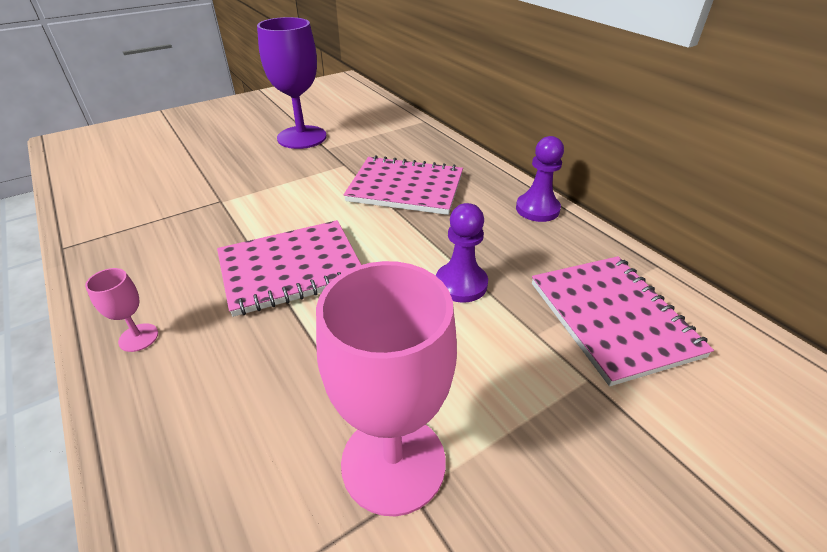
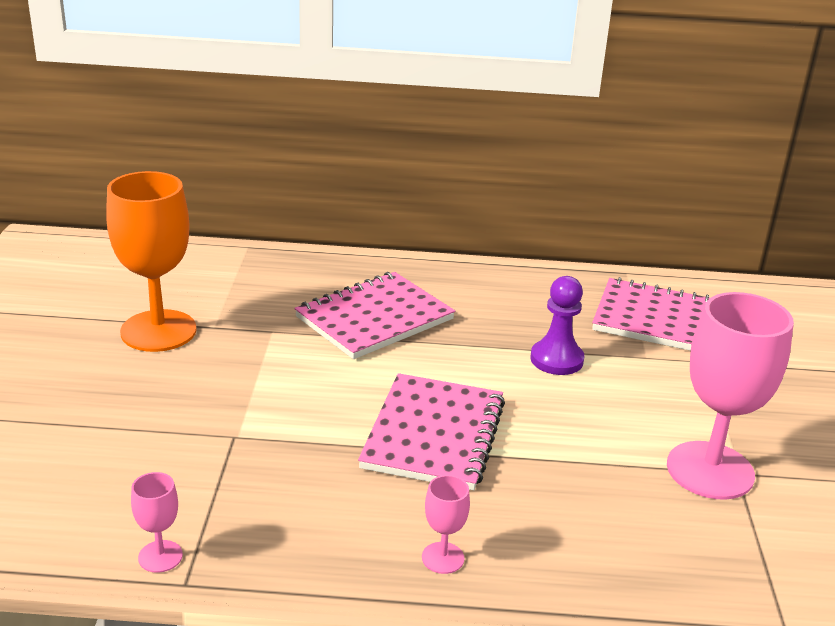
camera: 55 degrees left, 10 degrees down
purple goblet [257,17,327,149] -> orange goblet [106,171,197,352]
purple pawn [516,136,564,222] -> none
none -> pink goblet [131,472,183,573]

